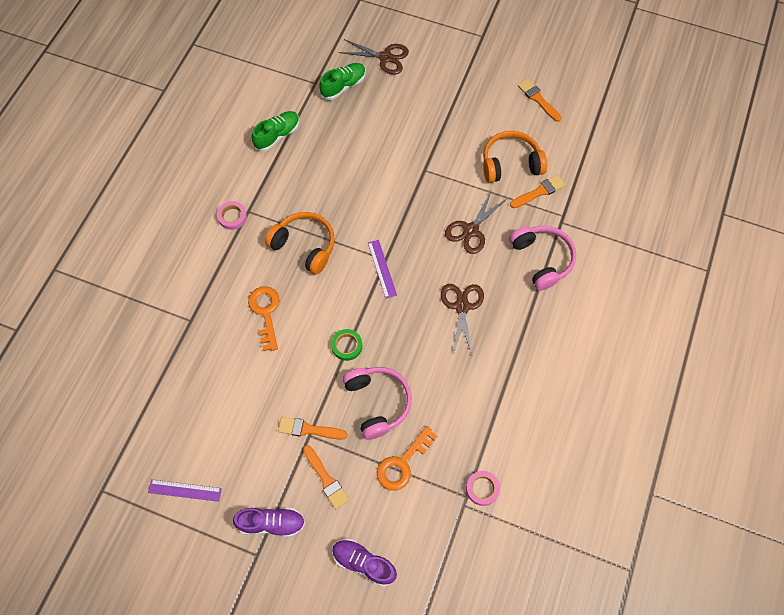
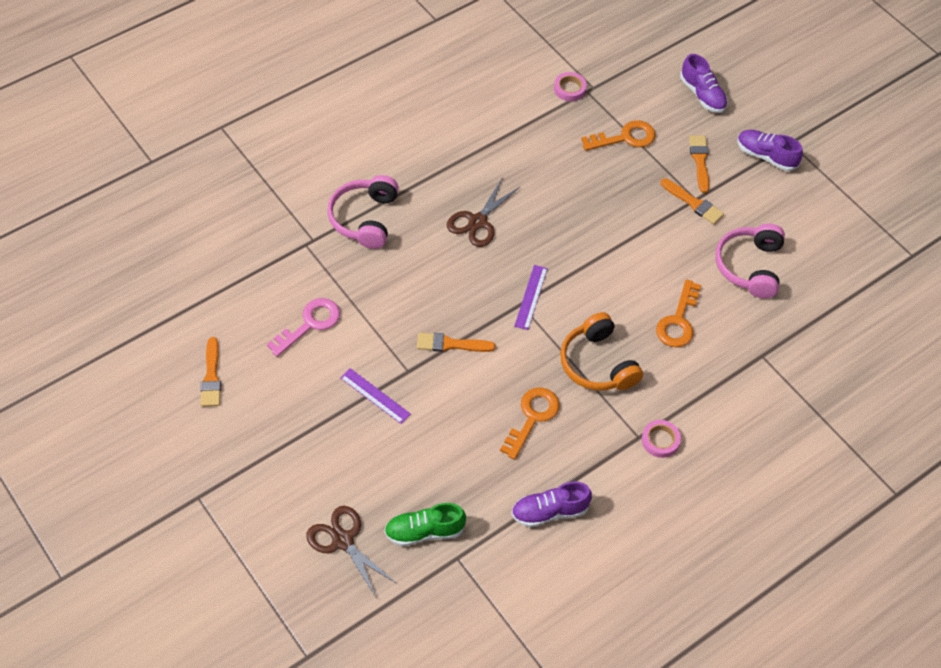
camera: 150 degrees left, 10 degrees down
purple ruler [148,479,222,502] -> purple ruler moved to [340,368,411,424]
green shoe [252,111,300,151] -> purple shoe [511,481,592,527]
green tape [331,329,362,361] -> none
pink headphones [343,367,412,440] -> pink headphones moved to [715,224,785,298]
brown scissors [445,190,506,254] -> none
orange headphones [483,131,547,183] -> pink key [267,298,340,357]
orange brush [510,175,565,208] -> orange brush moved to [417,333,495,352]
none -> orange key [500,388,560,460]

